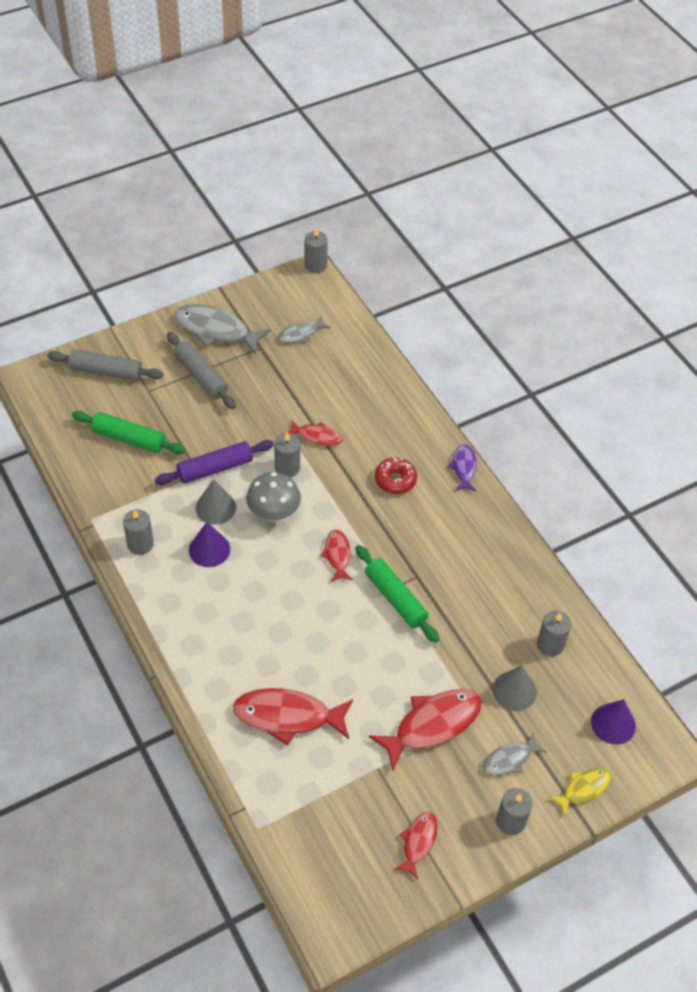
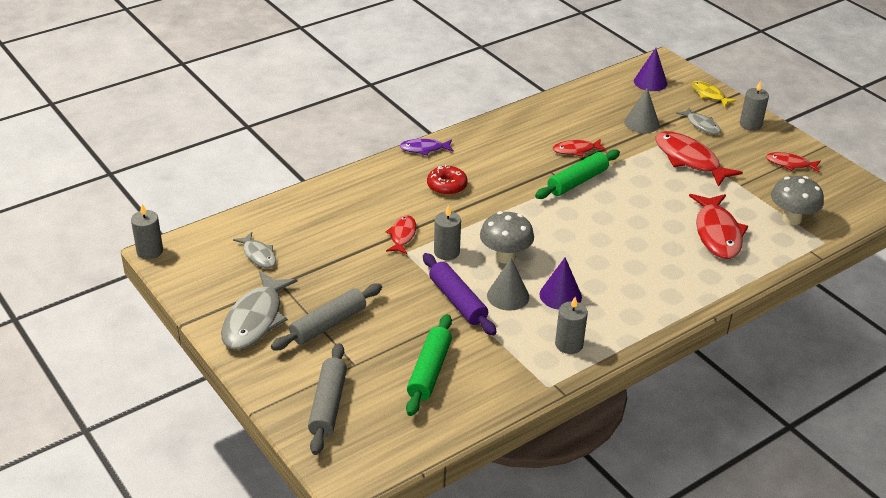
camera: 95 degrees left, 15 degrees down
red fish [320,529,353,582] -> red fish moved to [553,139,607,157]
grey candle [537,611,571,656] -> none
none -> grey mushroom [771,176,824,225]

